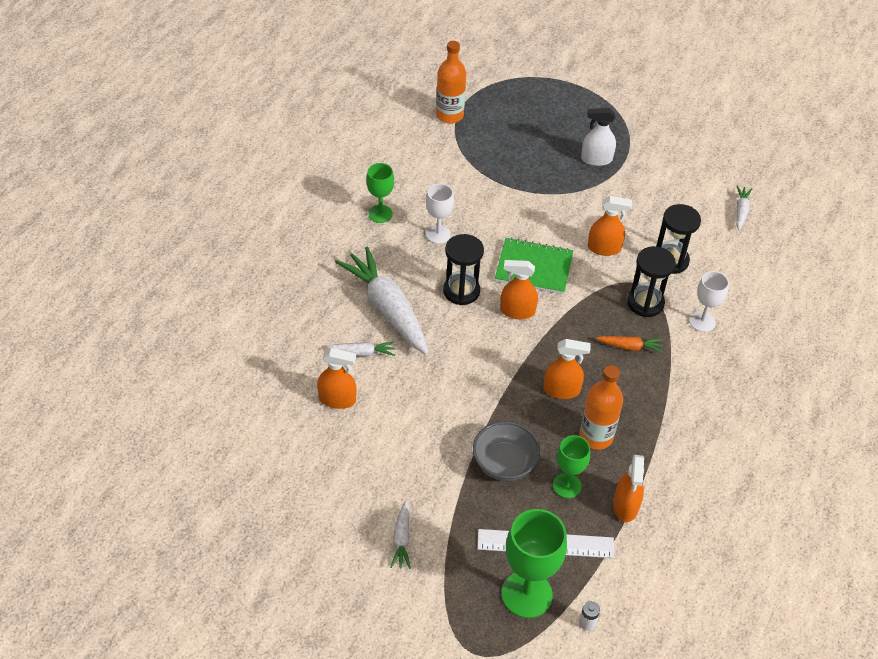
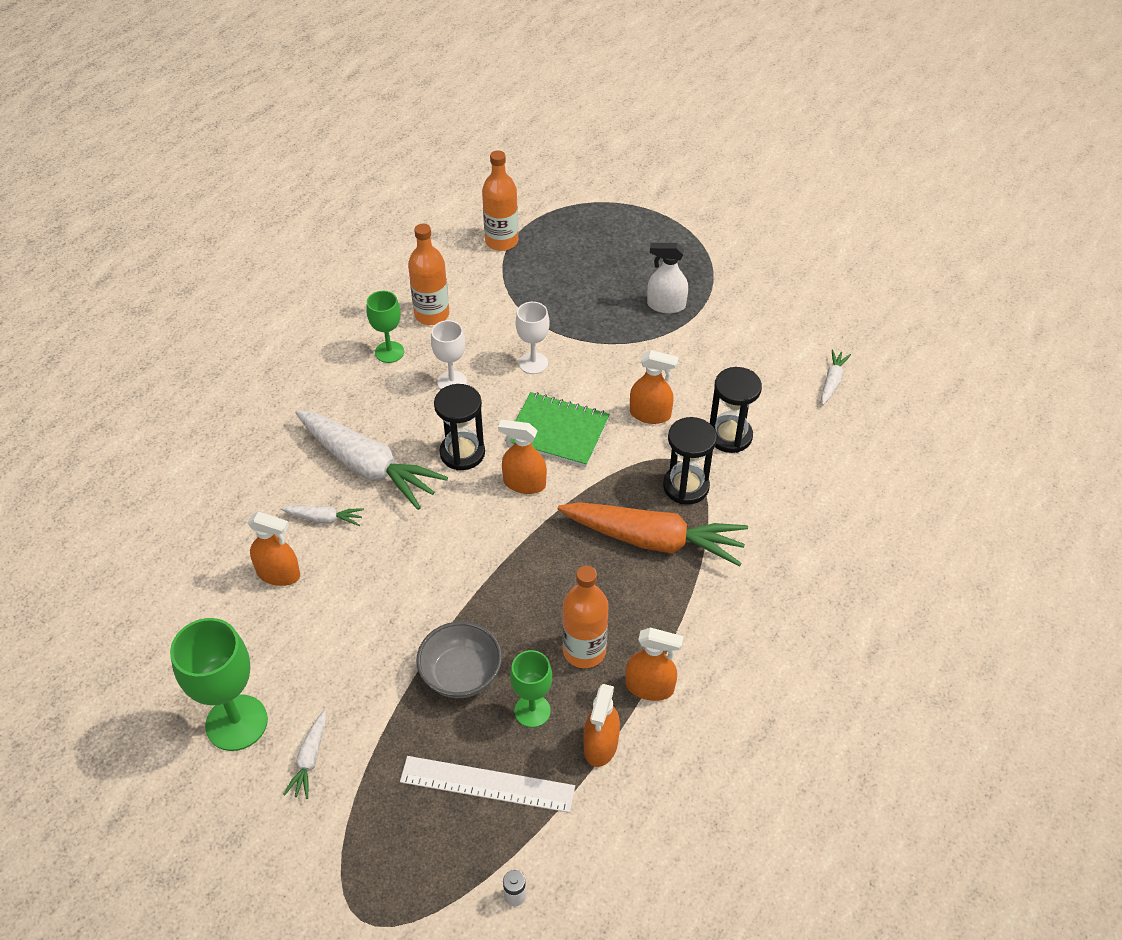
camera: 10 degrees right, 0 degrees up
white carrot [335,246,429,355] -> white carrot turned 150 degrees clockwise [295,410,448,510]
green goblet [501,509,567,618] -> green goblet moved to [170,618,268,751]
orange spray bottle [543,339,591,399] -> orange spray bottle moved to [626,628,684,701]
orange carrot [596,336,663,353] -> orange carrot [558,502,748,566], size x2.25
white goblet [690,271,729,332] -> white goblet moved to [516,302,549,374]
none -> orange bottle [408,224,449,325]

